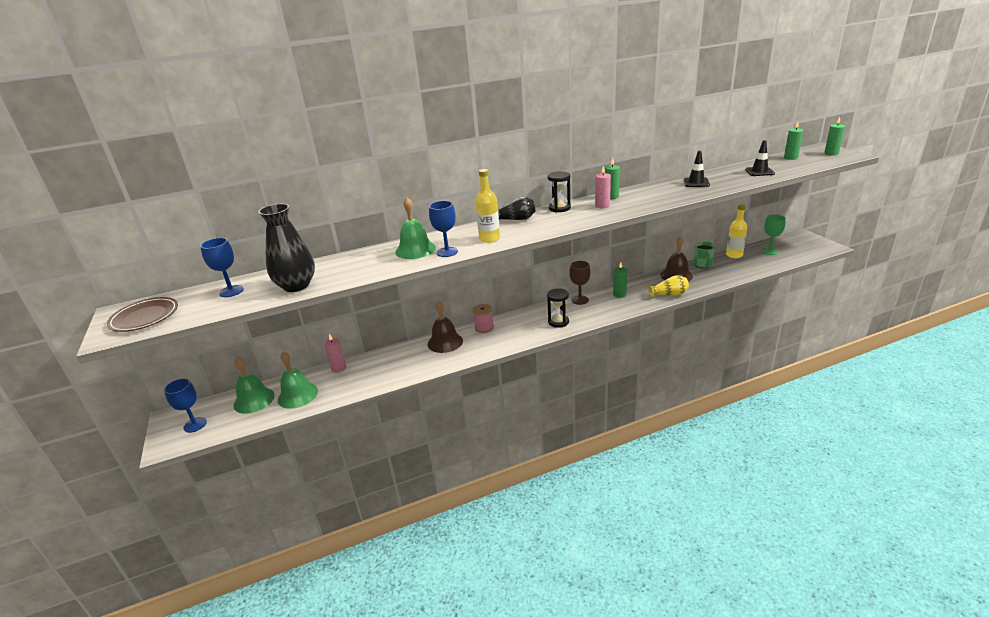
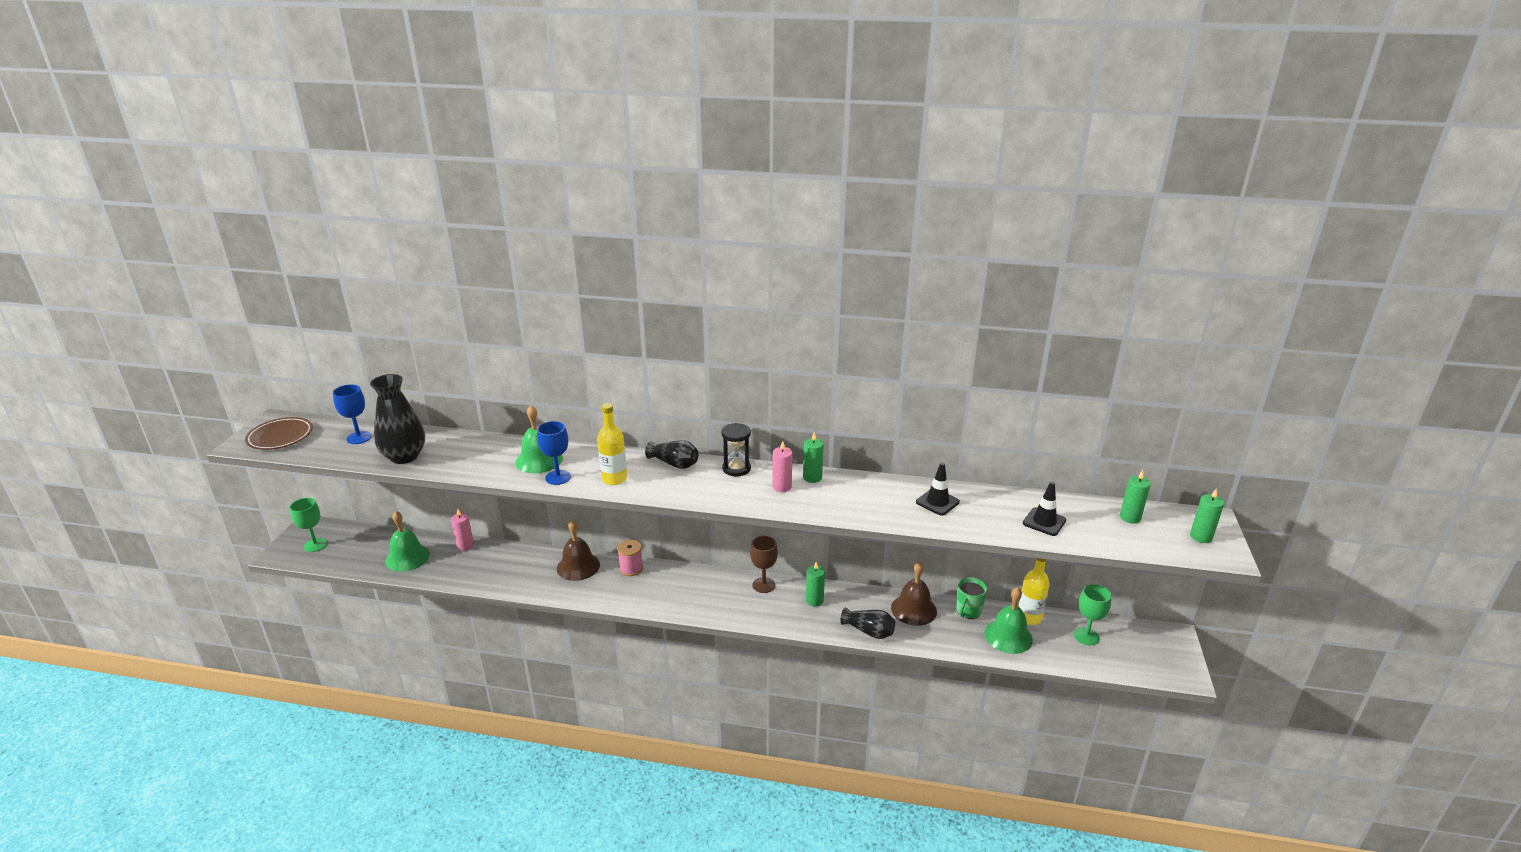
camera: 30 degrees right, 0 degrees up
blue goblet [164,378,207,433] -> green goblet [290,498,327,552]
green bell [234,356,275,414] -> green bell moved to [984,587,1033,654]
black hourglass [547,288,569,328] -> none
yellow vase [649,275,689,297] -> black vase [841,607,895,639]

